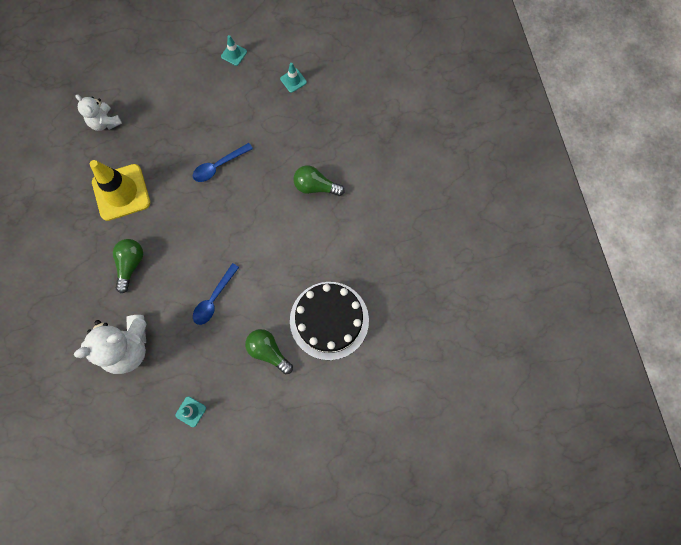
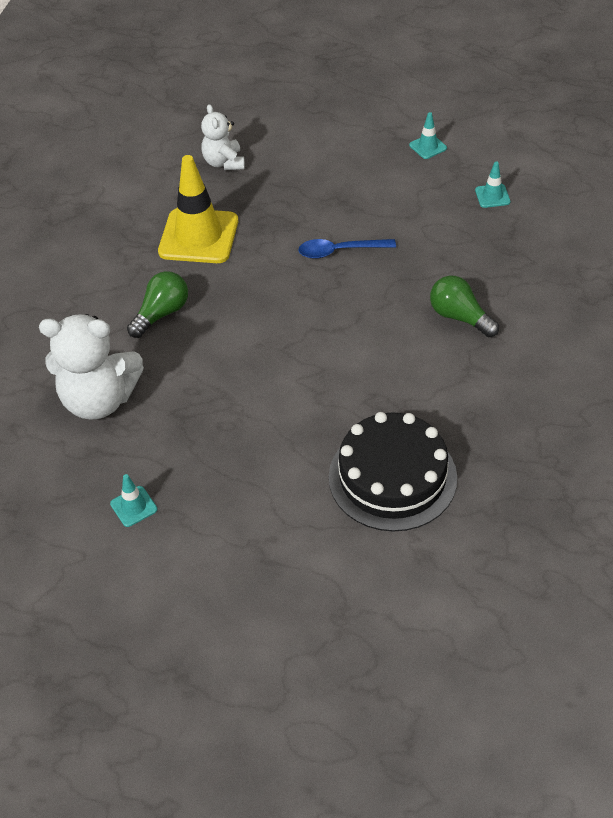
camera: 30 degrees right, 25 degrees down
blue spoon [193,263,239,325] -> none
green light bulb [245,329,293,374] -> none

